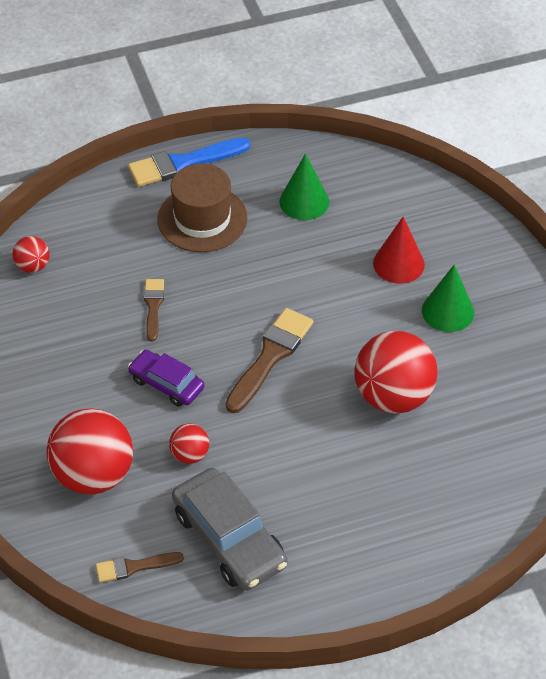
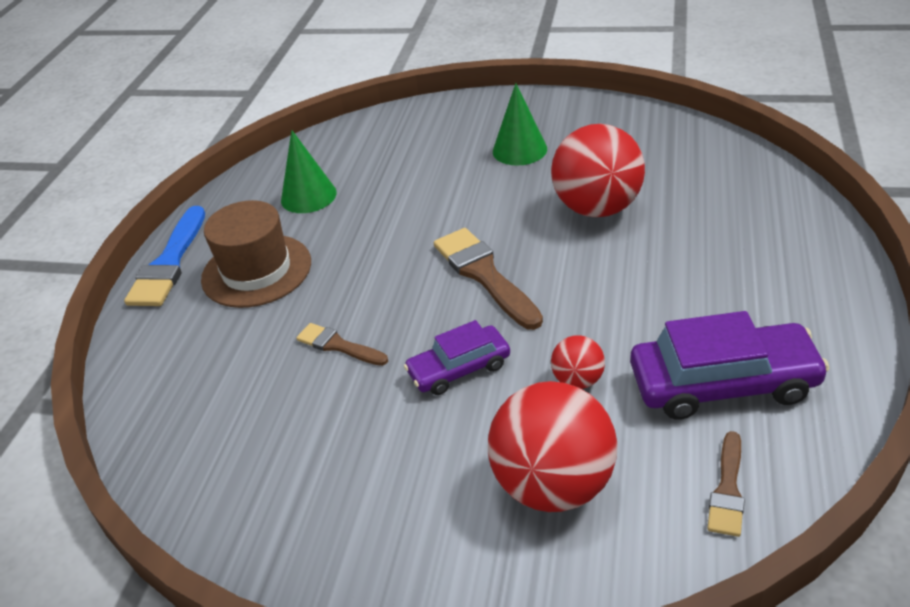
camera: 55 degrees left, 10 degrees down
red ball [12,236,50,273] -> none
grey car [172,468,288,591] -> purple car [630,311,829,420]
red cone [373,216,425,284] -> none

